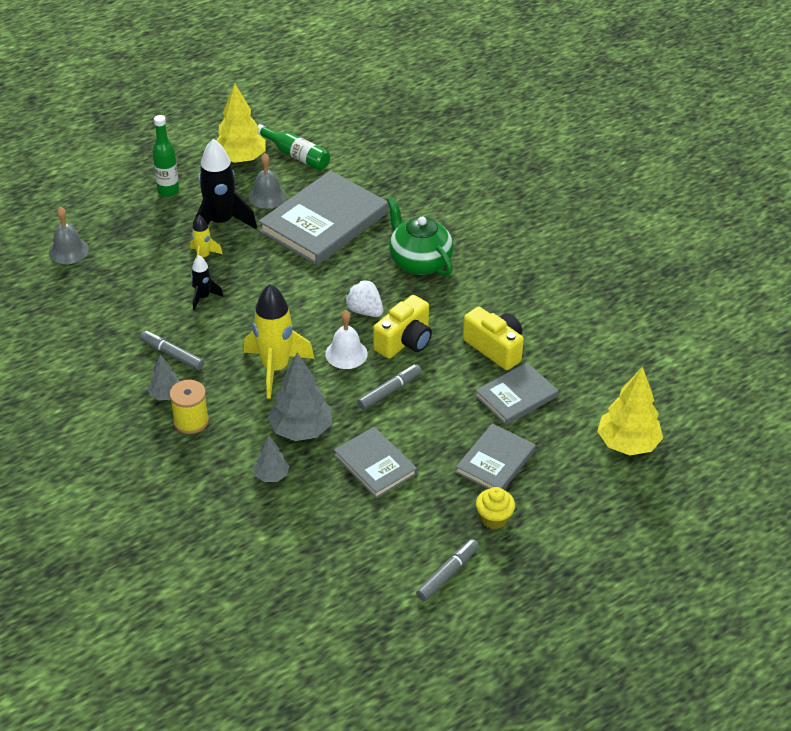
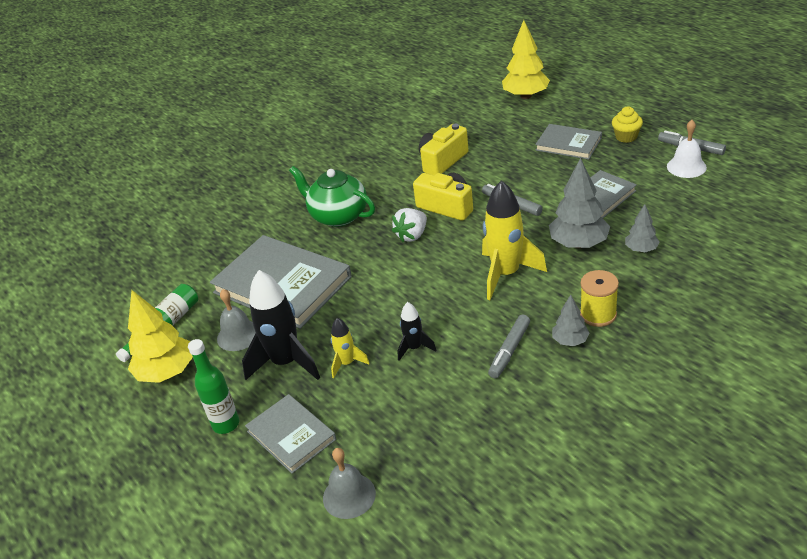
camera: 90 degrees left, 5 degrees down
white bell [325,310,368,369] -> white bell moved to [667,120,707,178]
green teapot [387,197,454,277] -> green teapot turned 75 degrees clockwise [289,166,375,227]
grey book [475,362,558,425] -> grey book moved to [245,394,336,474]

